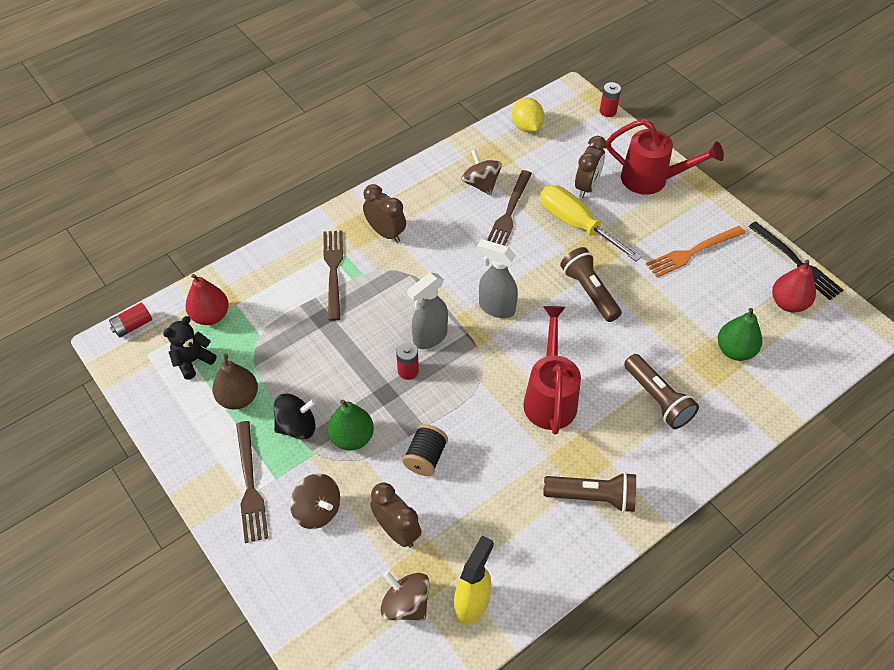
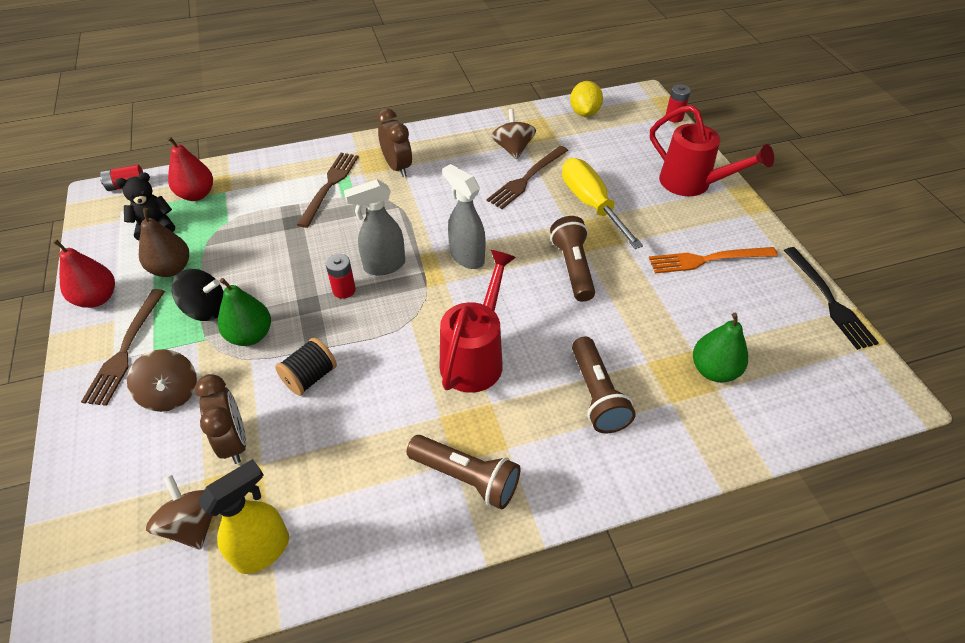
camera: 20 degrees right, 5 degrees down
brown clock [575,136,607,198] -> none
red pear [772,259,816,312] -> red pear moved to [53,239,115,308]

